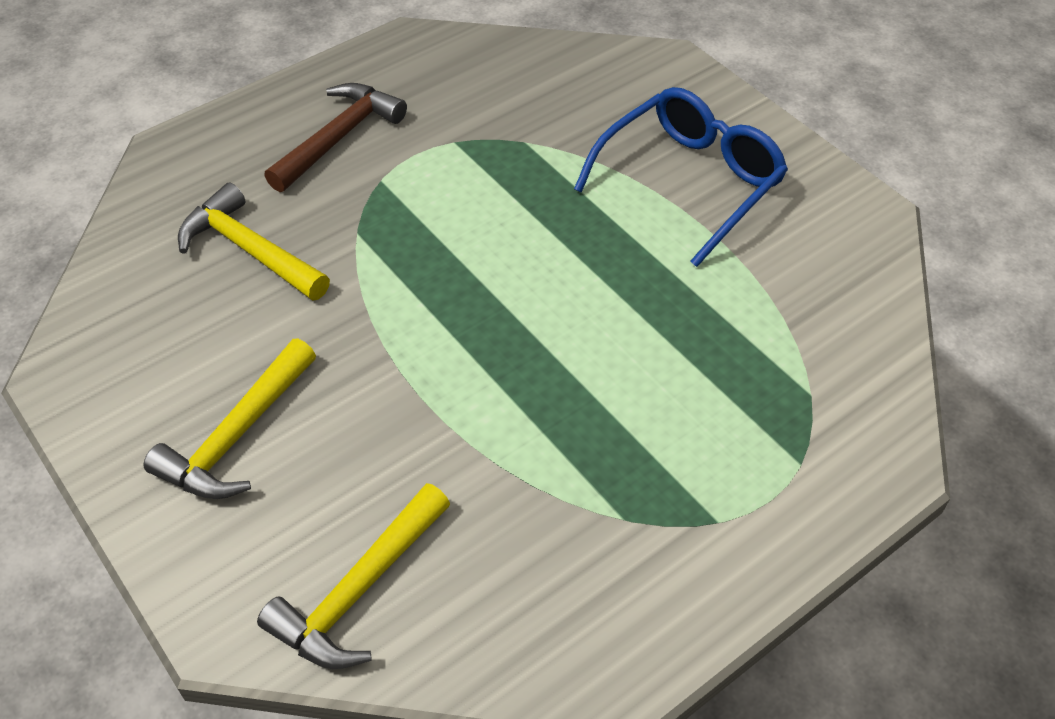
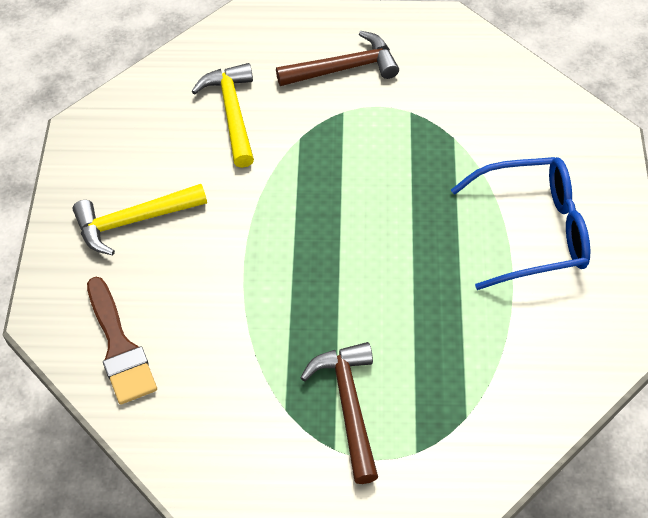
camera: 40 degrees right, 5 degrees up
yellow hammer [257,483,450,669] -> brown brush [87,277,157,405]
none -> brown hammer [301,342,378,484]

